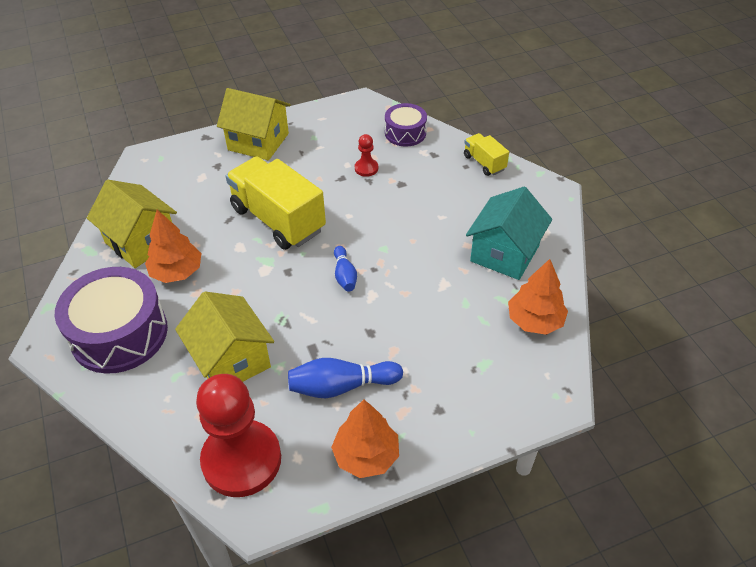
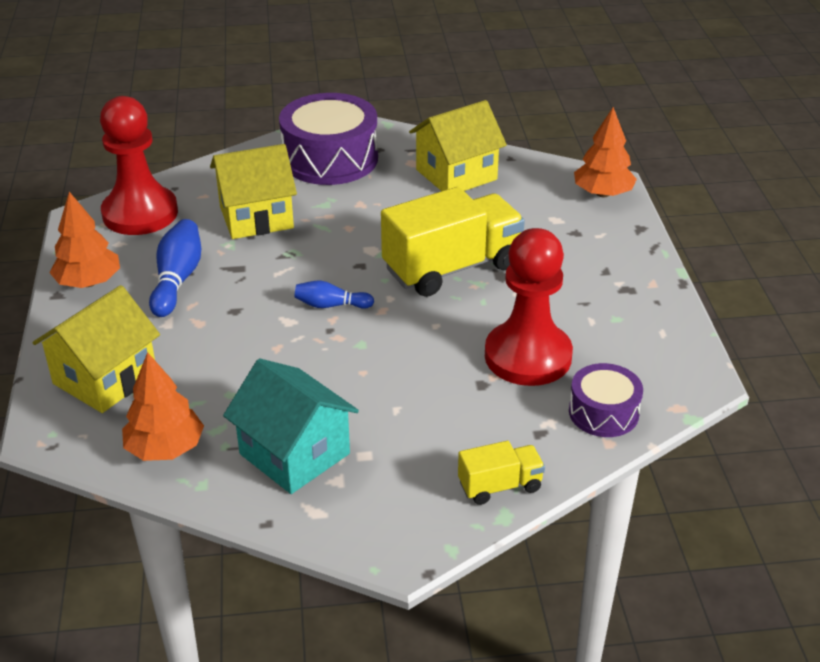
camera: 105 degrees right, 10 degrees down
orange tree [145,210,202,283] -> orange tree moved to [574,107,637,197]
yellow house [217,88,291,160] -> yellow house moved to [33,285,160,413]
red pawn [355,134,378,177] -> red pawn [485,228,573,386], size x2.40

